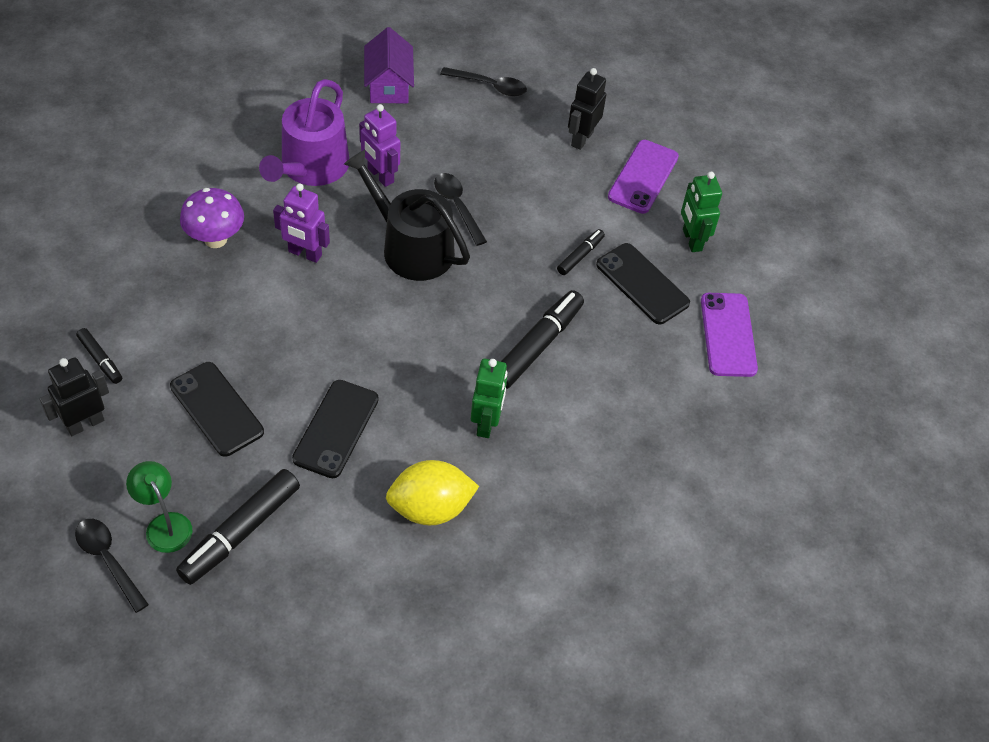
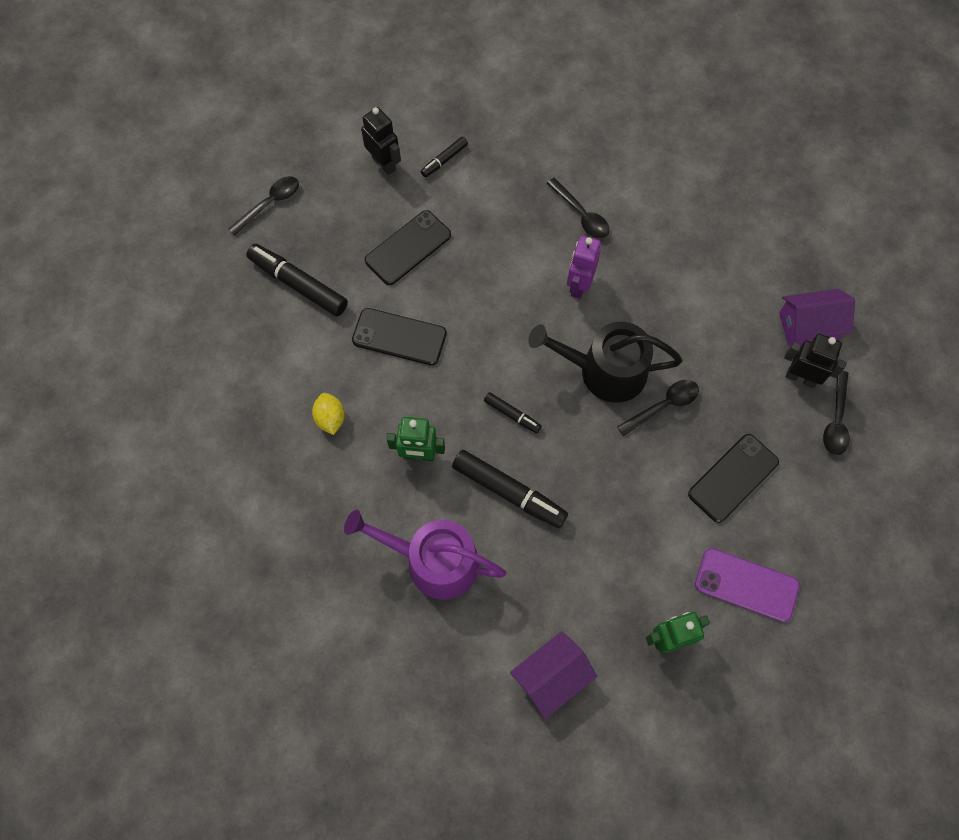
camera: 90 degrees right, 15 degrees up
green lamp [126,461,193,553] -> none
purple mushroom [180,188,244,248] -> black spoon [546,178,610,239]
purple watering can [259,79,349,186] -> purple watering can moved to [344,510,506,600]
black watering can [344,150,470,281] -> black watering can turned 120 degrees counterclockwise [528,322,682,403]
purple robot [359,104,400,187] -> none
yellow lemon [386,460,479,525] -> yellow lemon [312,393,345,435], size x0.59
black marker [557,229,605,275] -> black marker moved to [484,392,542,433]
black robot [568,68,606,150] -> black robot moved to [784,334,847,388]
black phone [596,243,690,324] -> black phone moved to [688,434,779,523]
purple phone [701,293,758,377] -> purple house [510,631,597,719]

